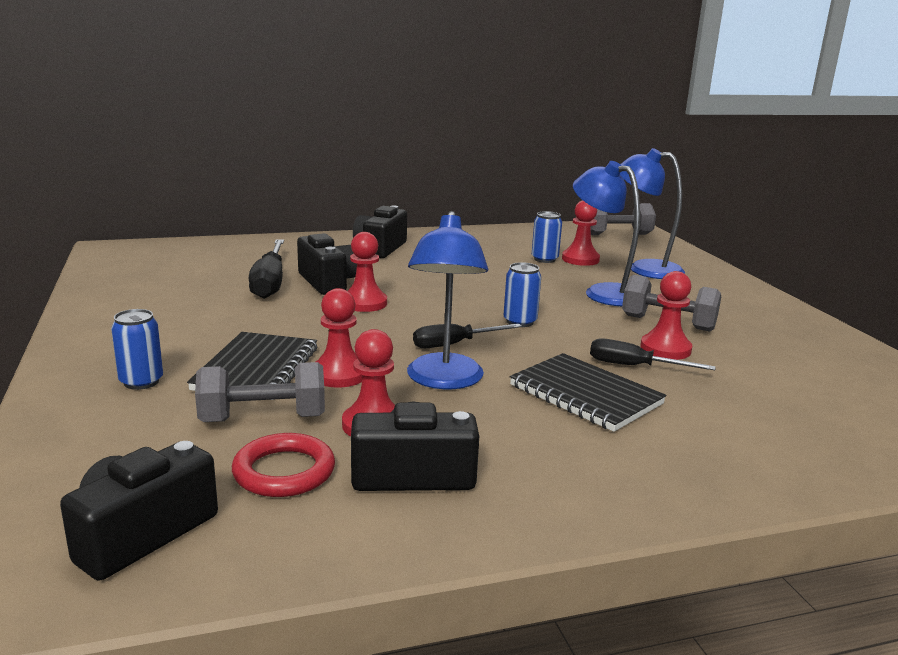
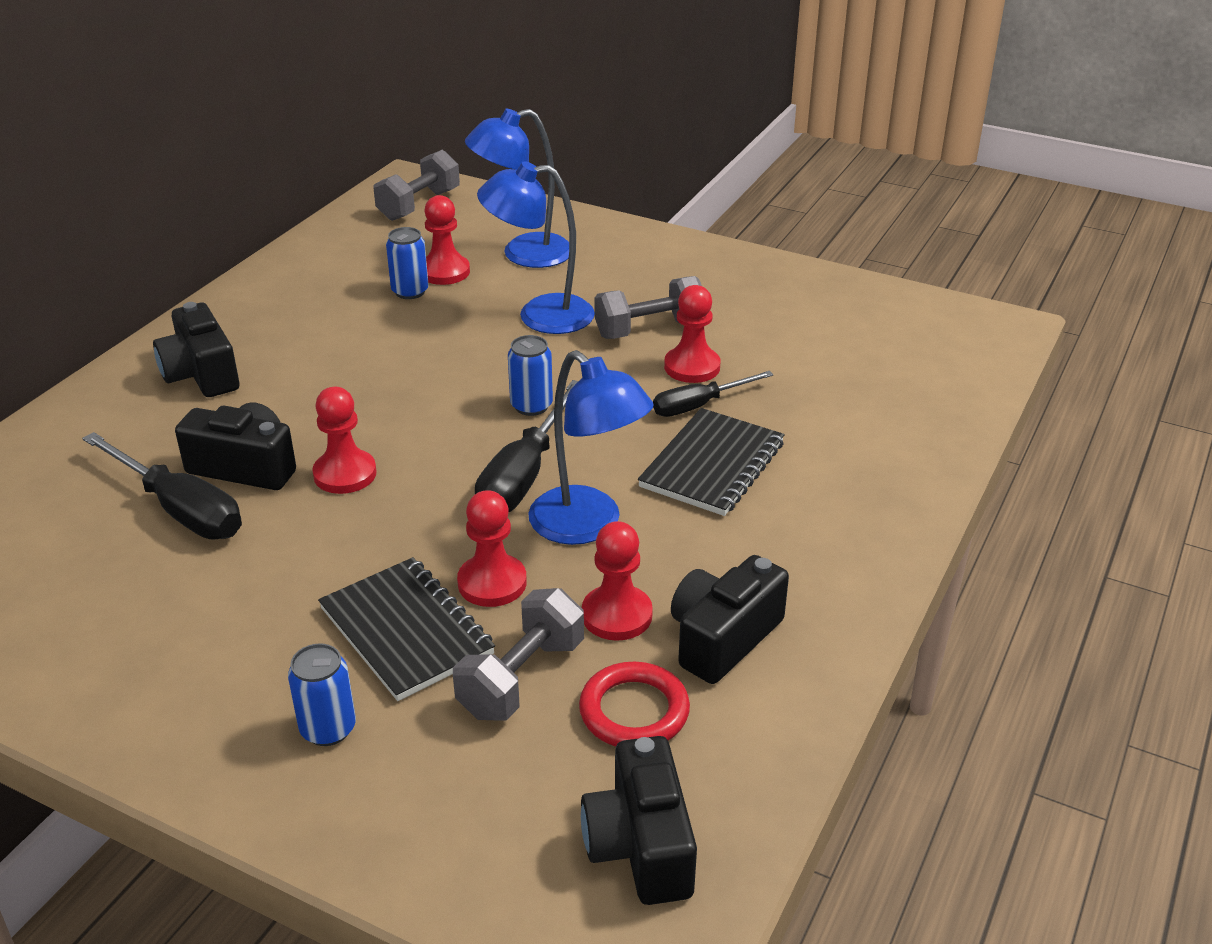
camera: 45 degrees left, 15 degrees up
black screwdriver [413,324,522,348] -> black screwdriver [475,380,578,512], size x1.57
black notebook [510,353,666,432] -> black notebook turned 60 degrees counterclockwise [638,408,785,516]

